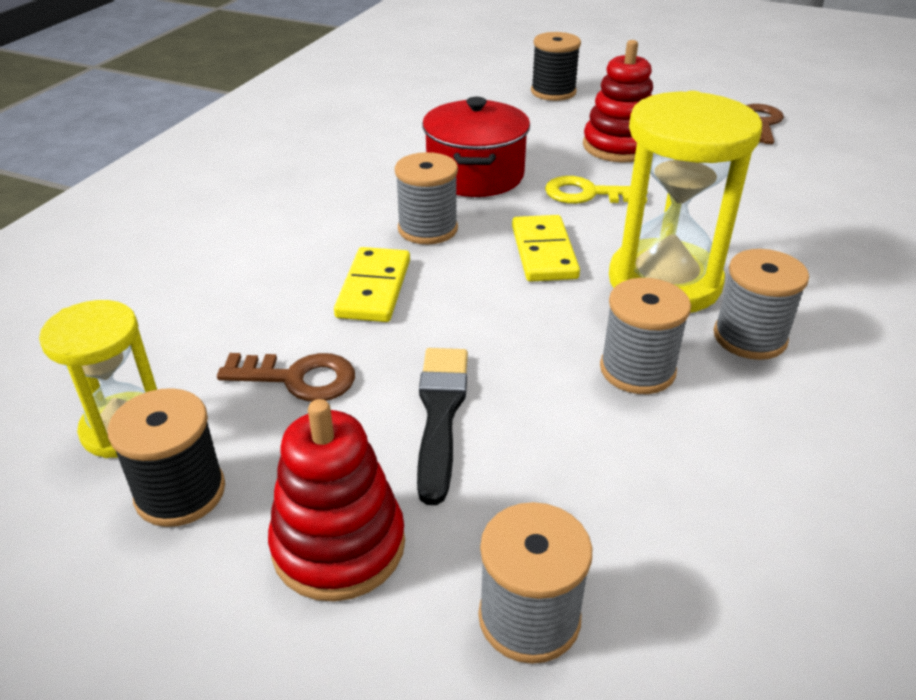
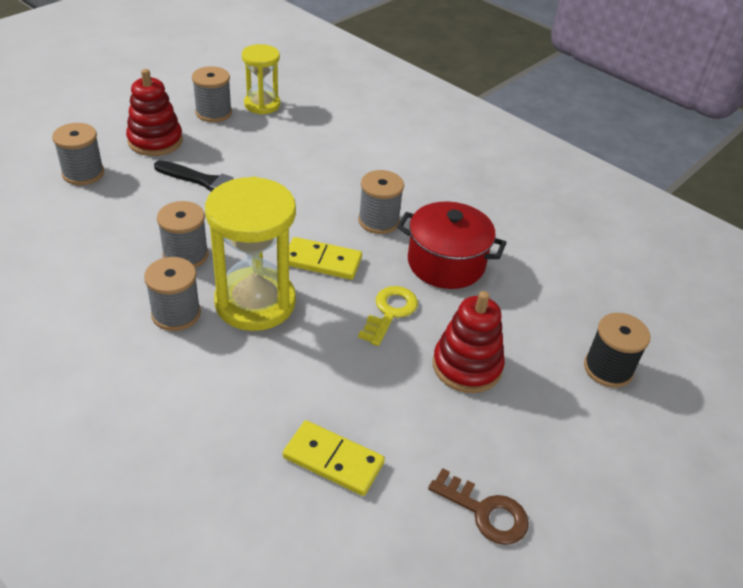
camera: 105 degrees right, 5 degrees up
black spool [108,388,225,527] -> grey spool [192,66,232,122]
brown key [217,353,355,402] -> none
yellow domino [334,247,410,322] -> yellow domino moved to [283,420,385,496]

